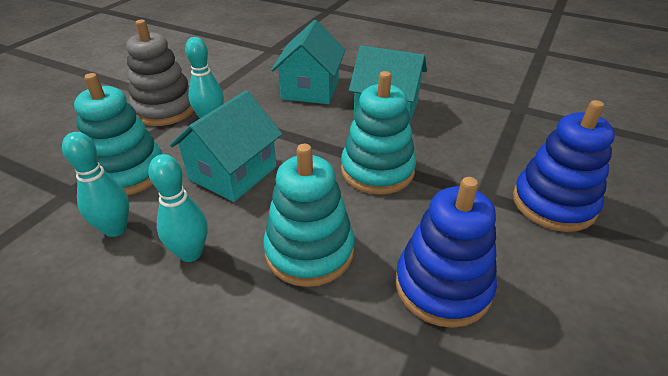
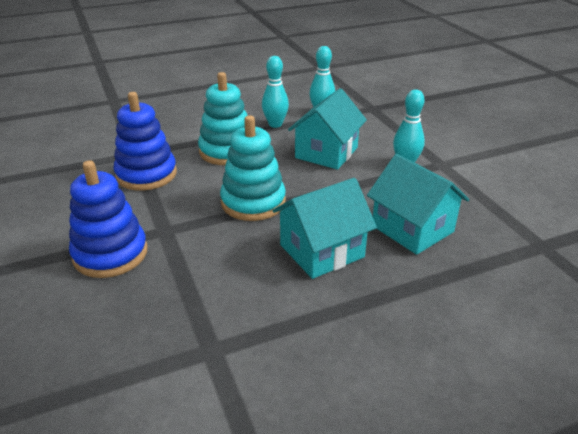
camera: 130 degrees right, 5 degrees down
turquoise stacking toy [74,73,162,196] -> none
grey stacking toy [126,19,194,126] -> none
turquoise house [170,90,282,202] -> turquoise house turned 45 degrees clockwise [288,88,367,170]

